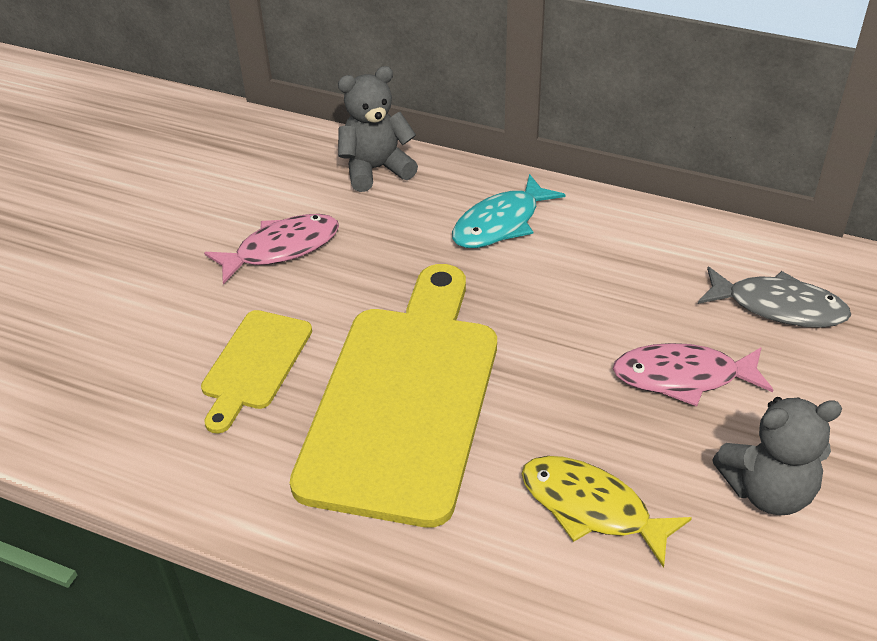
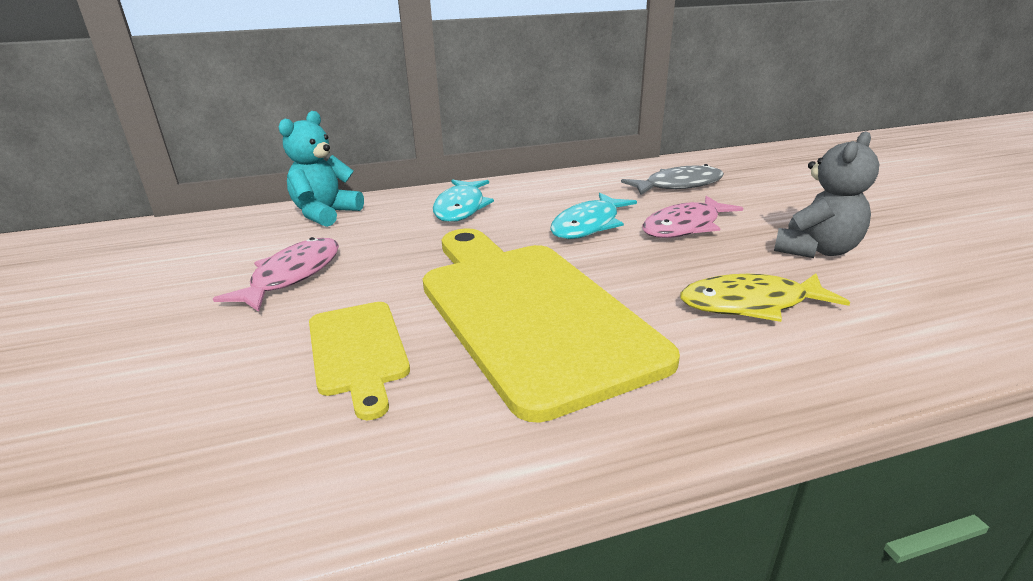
camera: 40 degrees left, 15 degrees down
grey teddy bear [338,66,418,192] -> turquoise teddy bear [279,111,364,227]
none -> turquoise fish [550,193,637,239]

